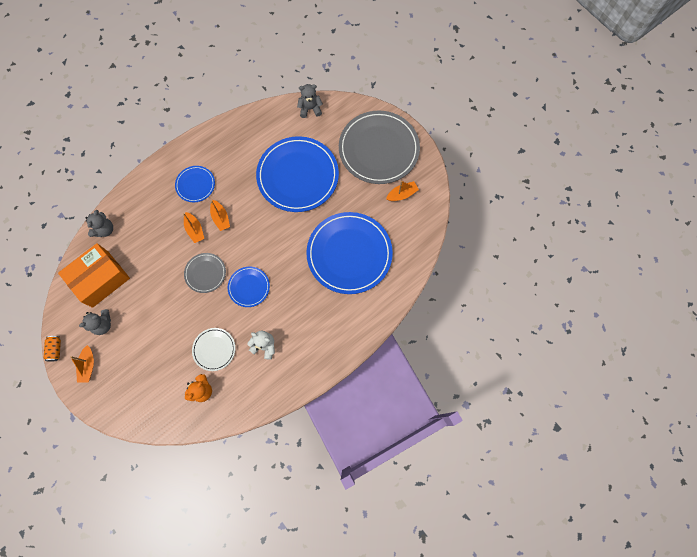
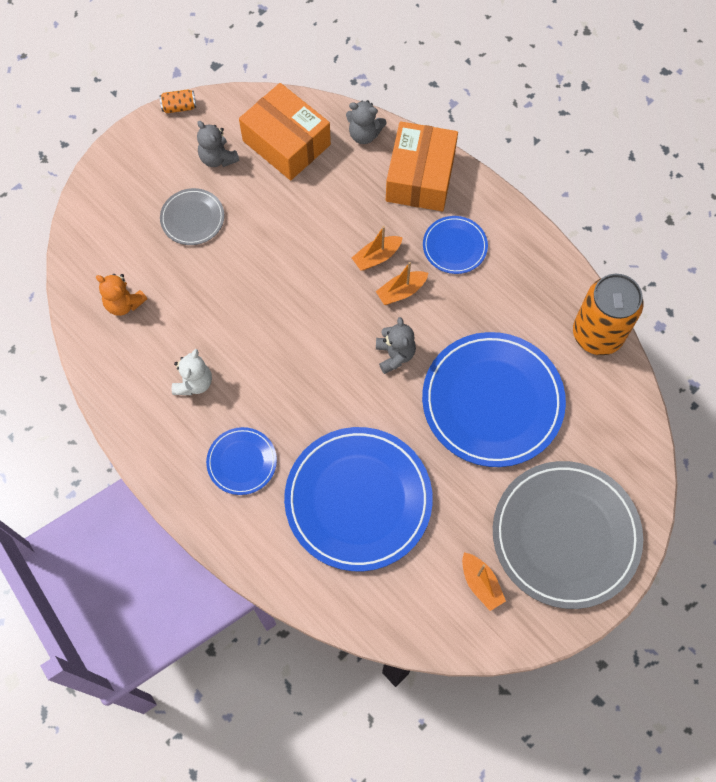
camera: 85 degrees right, 5 degrees down
orange boat [70,345,94,383] -> none
grey plate [184,253,226,293] -> grey plate moved to [160,188,224,245]
white plate [192,328,235,371] -> none
blue plate [228,267,270,307] -> blue plate moved to [206,427,277,495]
grey teddy bear [297,84,323,118] -> grey teddy bear moved to [376,317,416,374]
none -> orange box [386,121,458,211]
none -> orange can [573,274,643,355]

